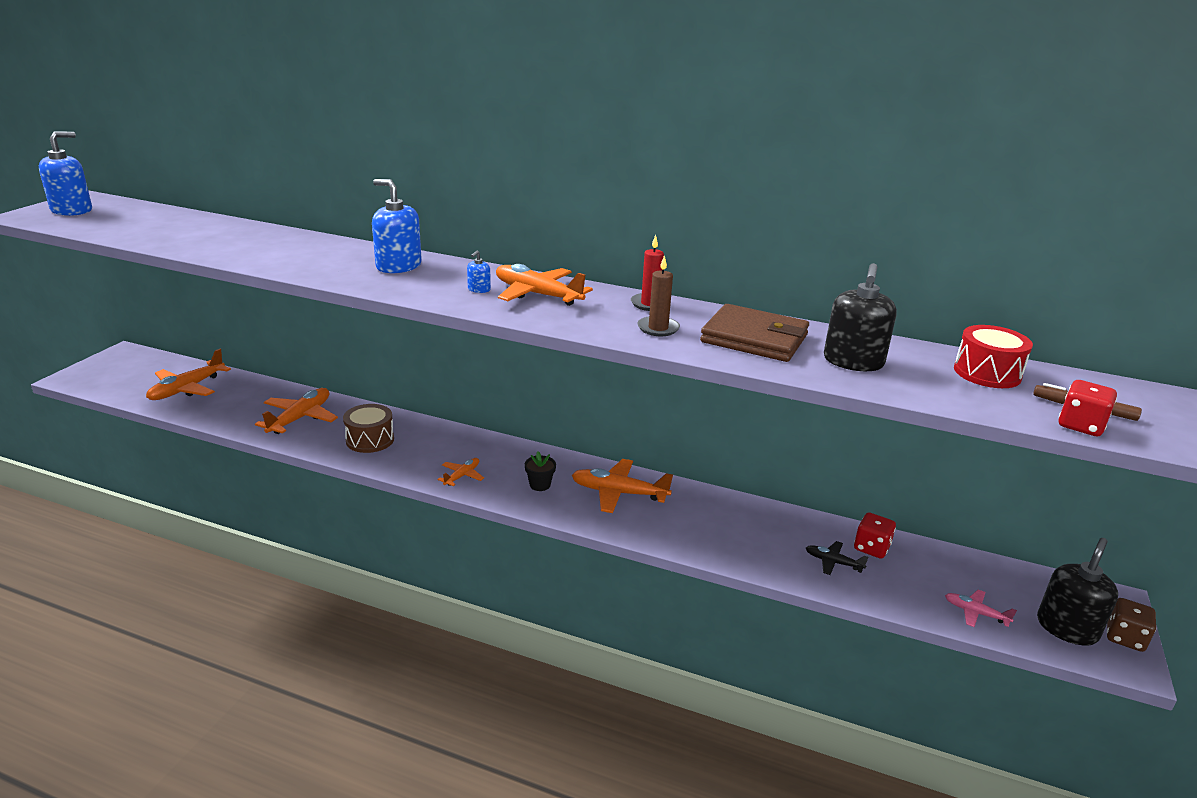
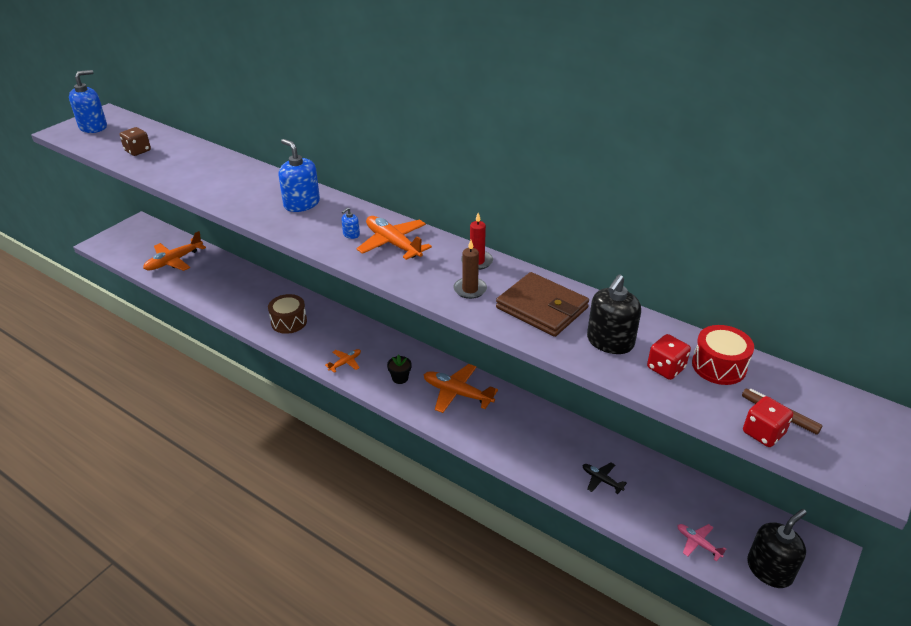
camera: 15 degrees right, 10 degrees up
orange plane [255,388,338,434] -> none
red dice [854,512,896,559] -> red dice moved to [647,334,691,380]
brown dice [1107,598,1156,652] -> brown dice moved to [120,127,151,156]

